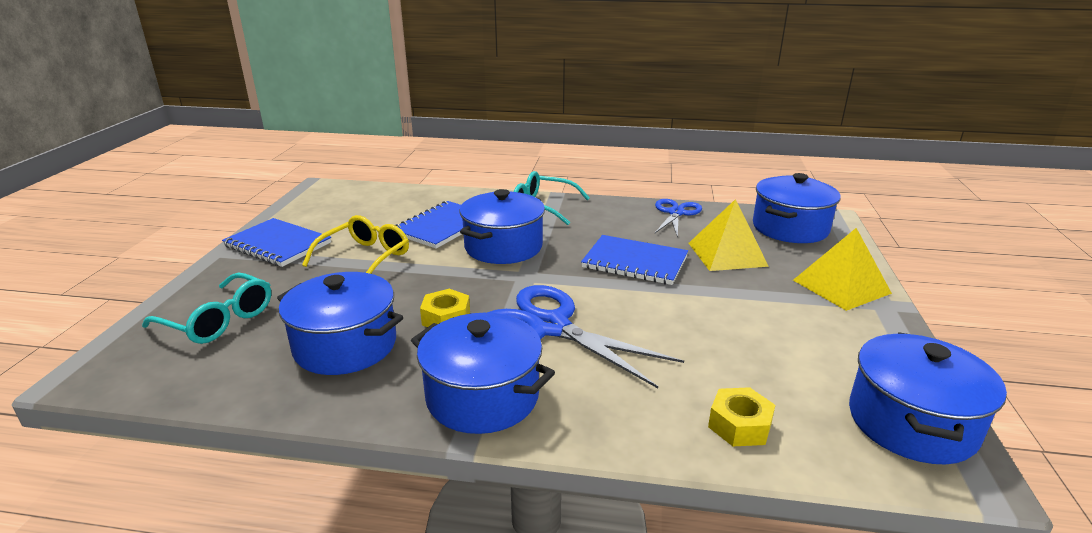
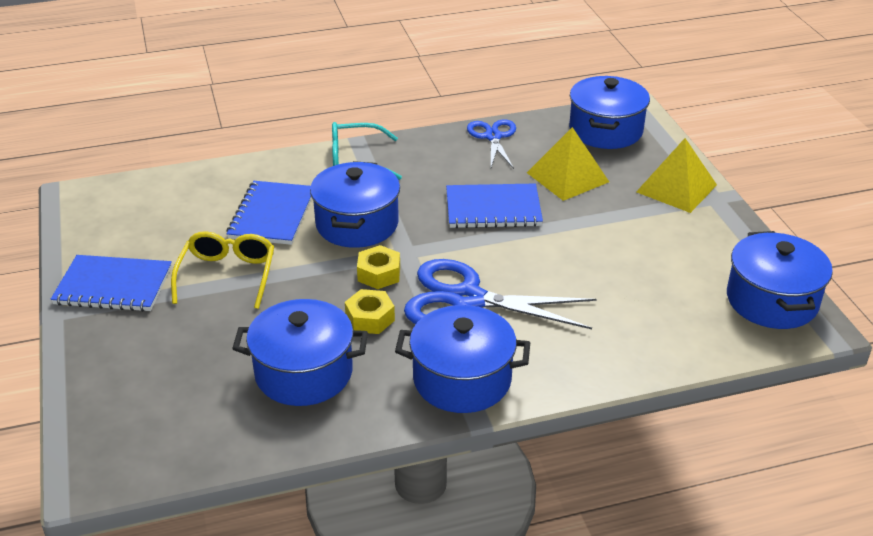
camera: 25 degrees left, 10 degrees up
turquoise glasses [142,272,271,344] -> none
yellow nut [708,387,775,446] -> yellow nut moved to [357,245,400,289]

